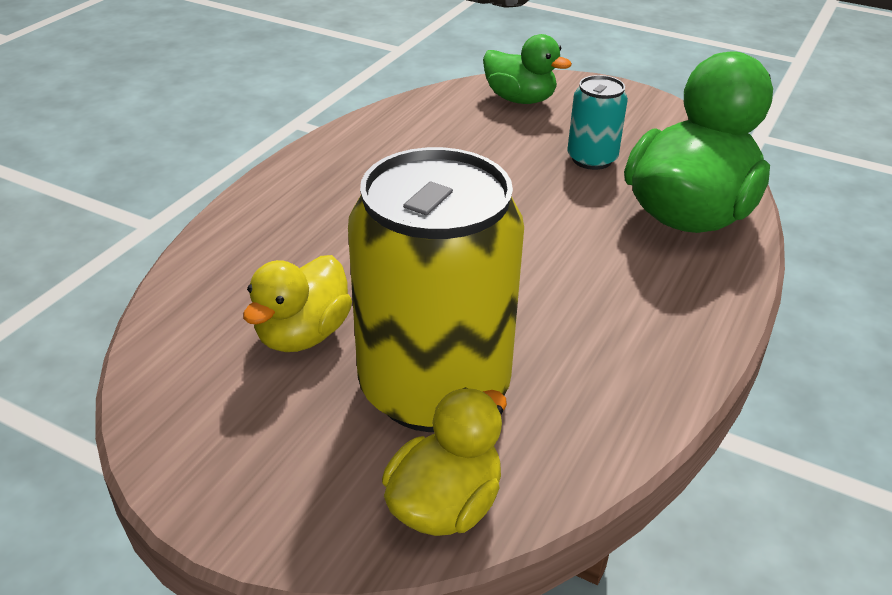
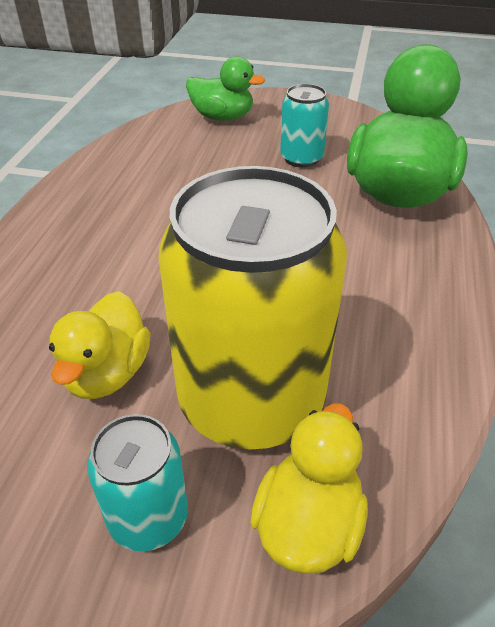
camera: 15 degrees left, 5 degrees up
none -> turquoise can [87,414,188,551]

